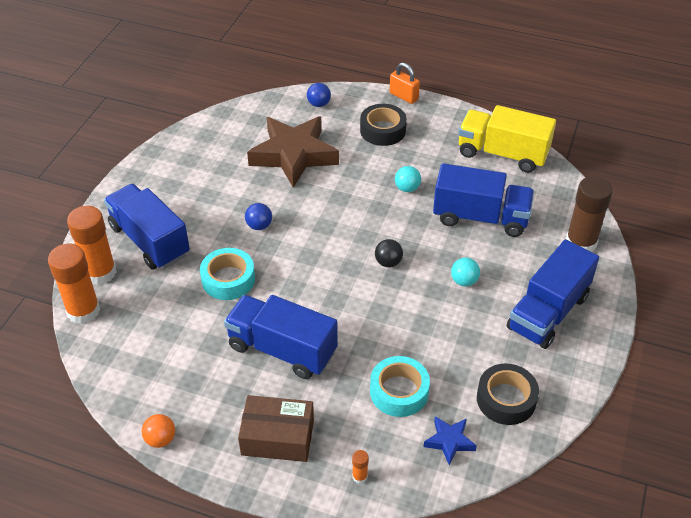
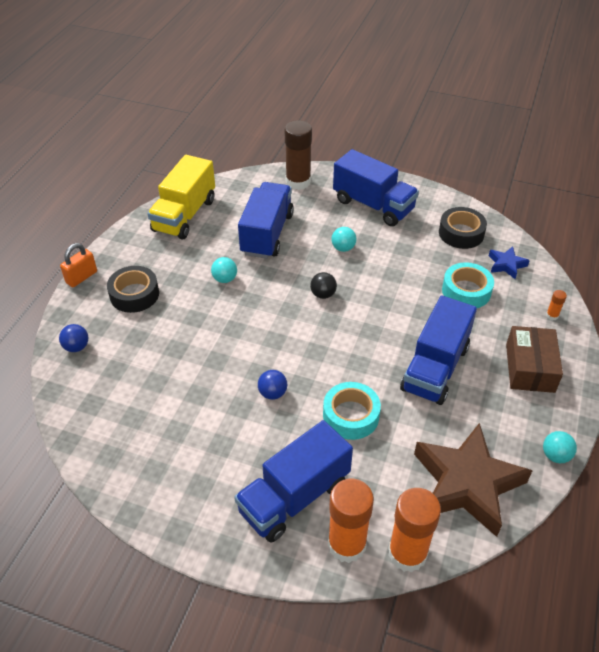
camera: 90 degrees left, 0 degrees up
orange ball [142,414,175,448] -> turquoise ball [543,431,577,463]
brown star [247,116,339,188] -> brown star moved to [414,423,532,537]

